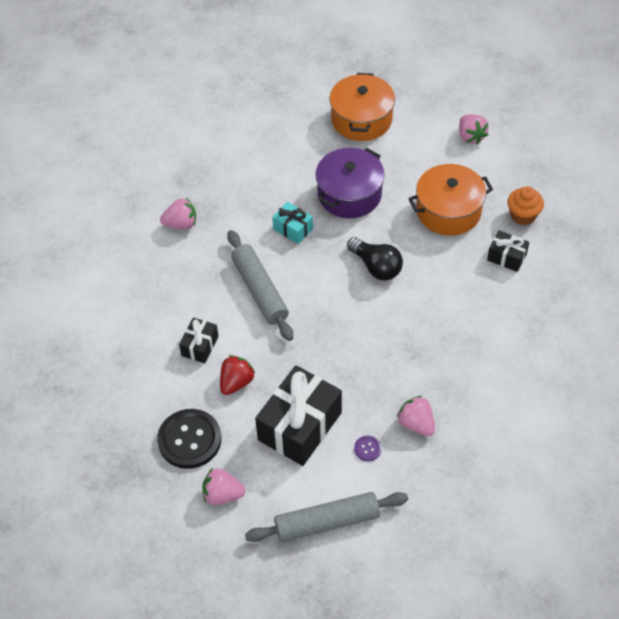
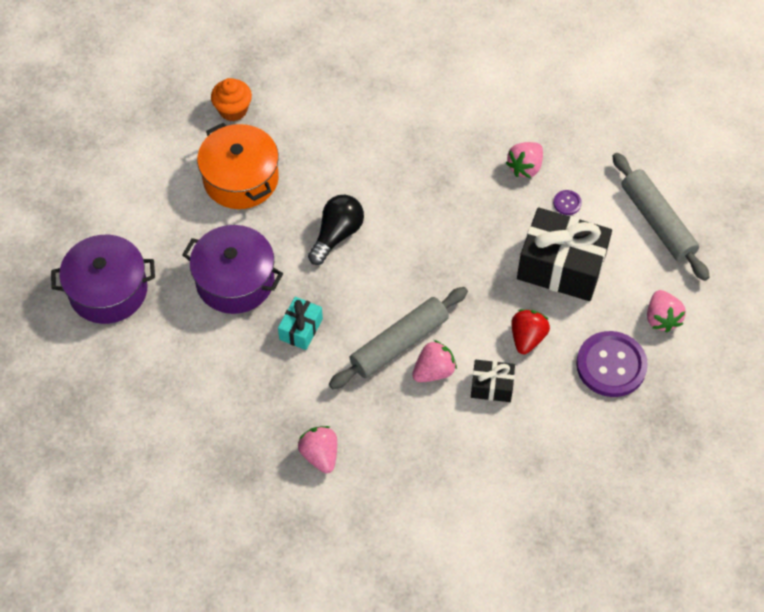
camera: 105 degrees left, 5 degrees up
black button [157,409,221,469] -> purple button [576,331,648,397]
red strawberry [220,355,256,395] -> red strawberry turned 90 degrees clockwise [511,309,550,354]
orange pot [330,73,395,141] -> purple pot [51,235,155,324]
pink strawberry [459,114,489,145] -> pink strawberry moved to [412,340,457,382]
black gift [487,230,529,272] -> none

